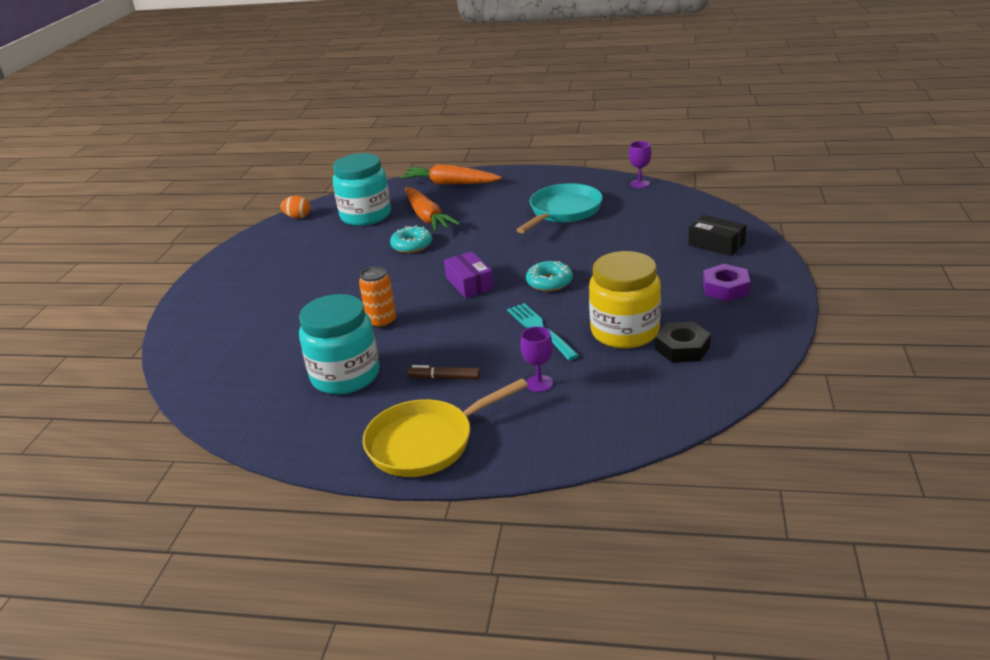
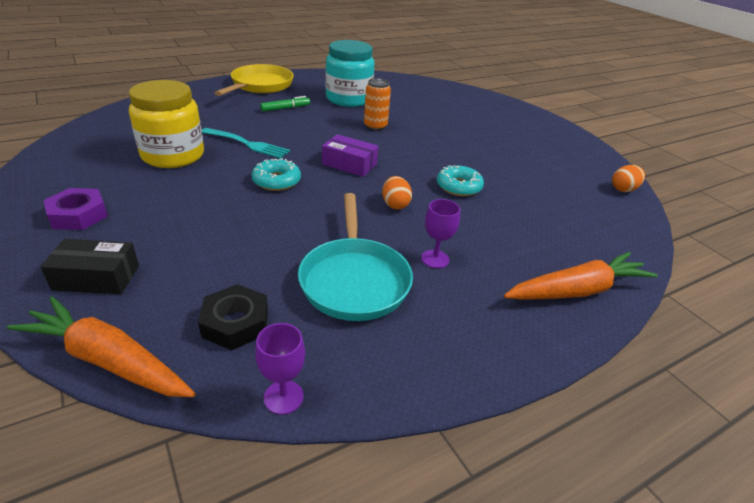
camera: 135 degrees right, 5 degrees up
turquoise jar [333,153,391,226] -> none
orange carrot [405,188,460,232] -> orange carrot moved to [7,297,195,397]
brown marker [407,365,480,380] -> green marker [260,96,310,112]
purple goblet [521,326,553,392] -> purple goblet moved to [421,199,460,268]
black nut [655,322,711,363] -> black nut moved to [198,284,268,350]
none -> orange egg [382,176,412,209]

